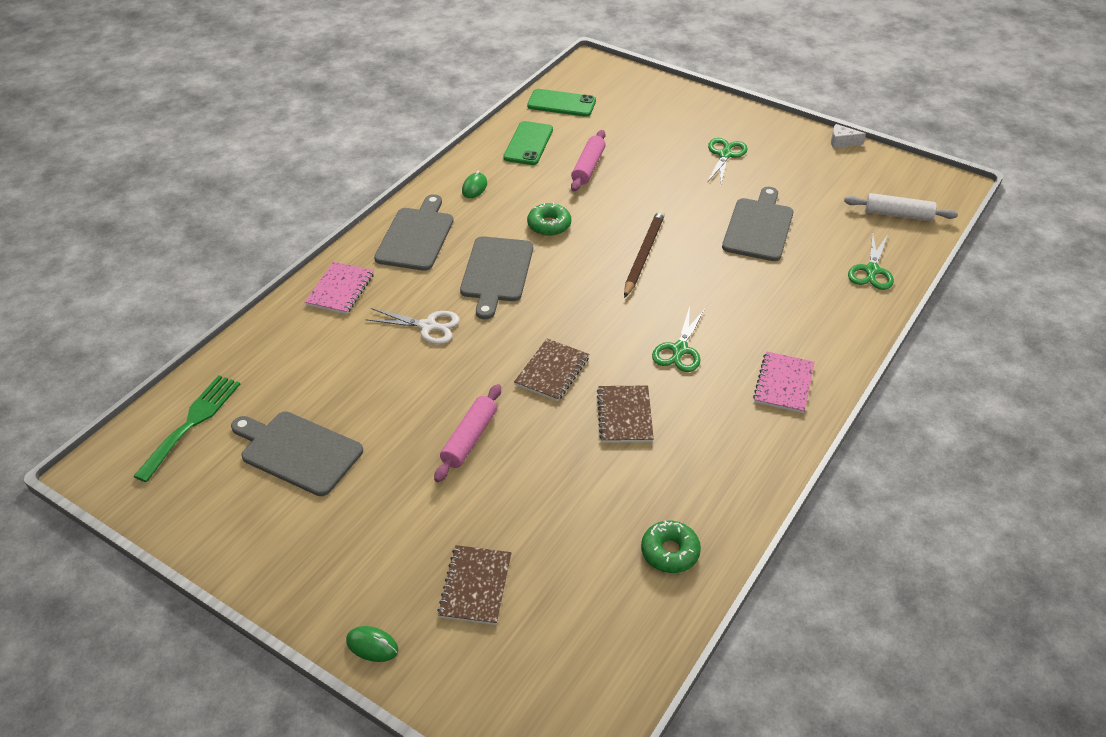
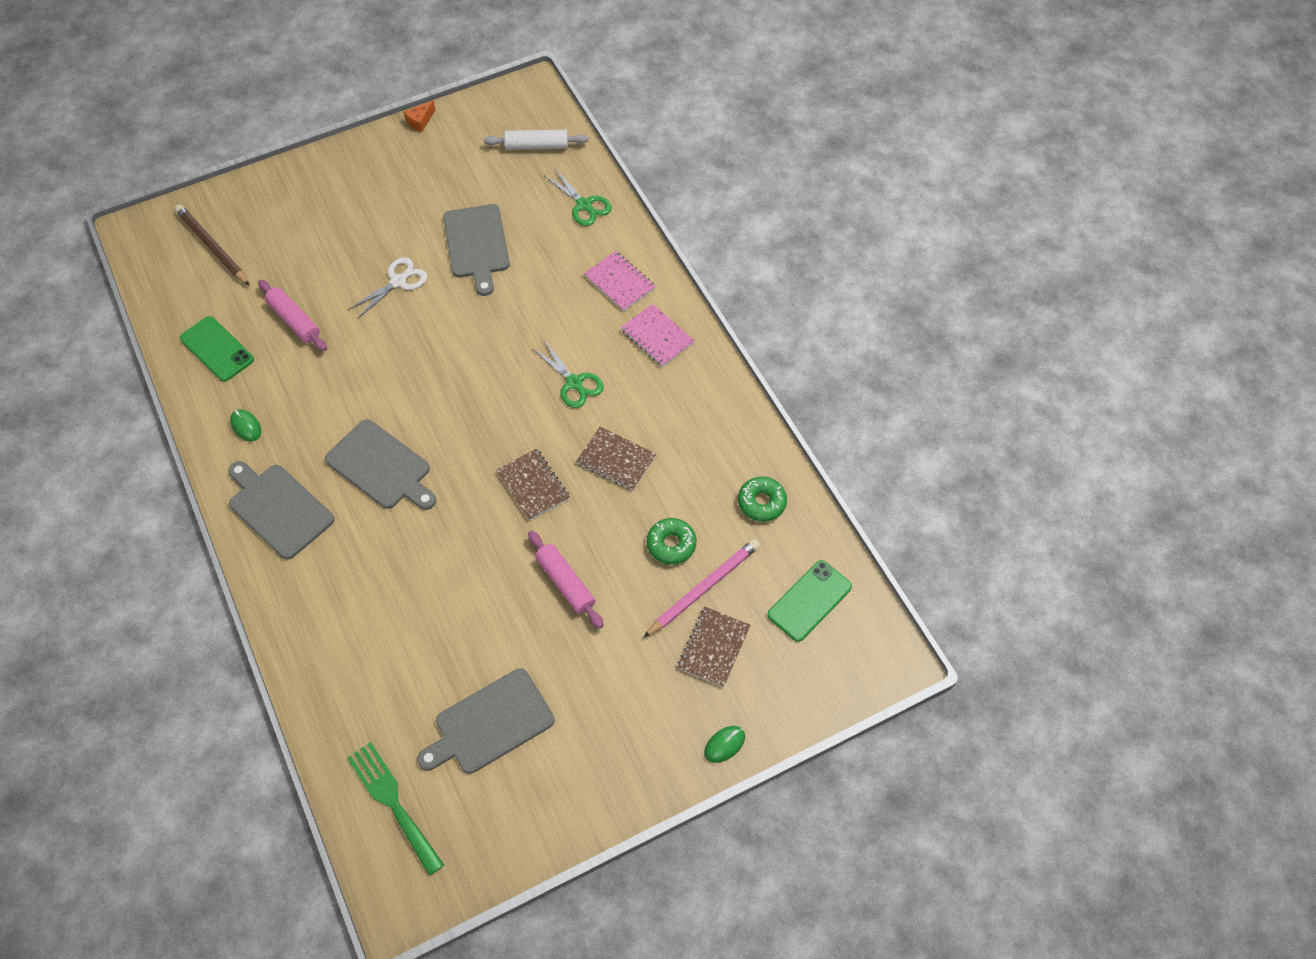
camera: 60 degrees left, 15 degrees up
pink notebook [305,262,374,314] -> pink notebook moved to [584,251,656,311]
white scissors [365,308,460,344] -> white scissors moved to [348,257,427,319]
brown notebook [437,545,512,625] -> brown notebook turned 75 degrees clockwise [677,607,750,687]
green phone [527,89,596,117] -> green phone moved to [767,560,852,642]
green donut [527,202,571,236] -> green donut moved to [647,518,697,565]
brown pencil [624,210,665,298] -> brown pencil moved to [175,204,250,286]
green scissors [707,138,748,183] -> none
grey cutting board [722,187,793,261] -> grey cutting board turned 150 degrees counterclockwise [443,204,510,296]
white cheese [831,124,866,148] -> orange cheese [403,100,435,132]
white rolling pin [844,193,958,221] -> white rolling pin turned 45 degrees clockwise [484,130,589,150]
none -> pink pencil [643,539,760,638]

